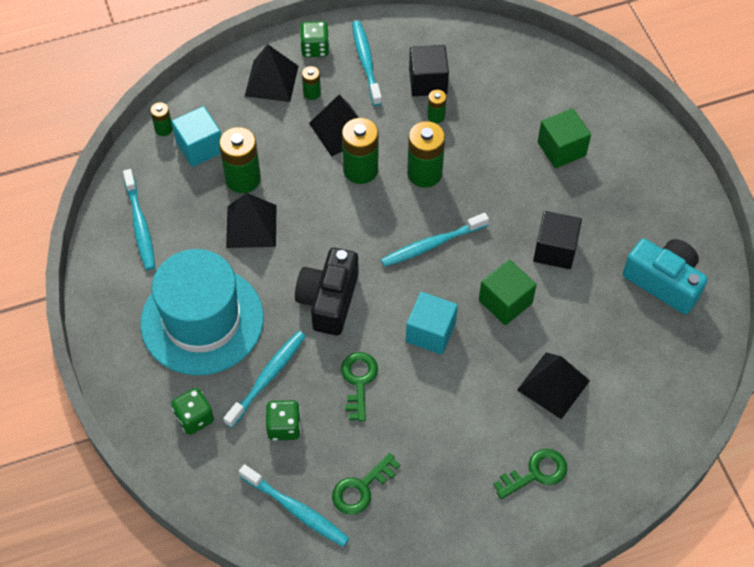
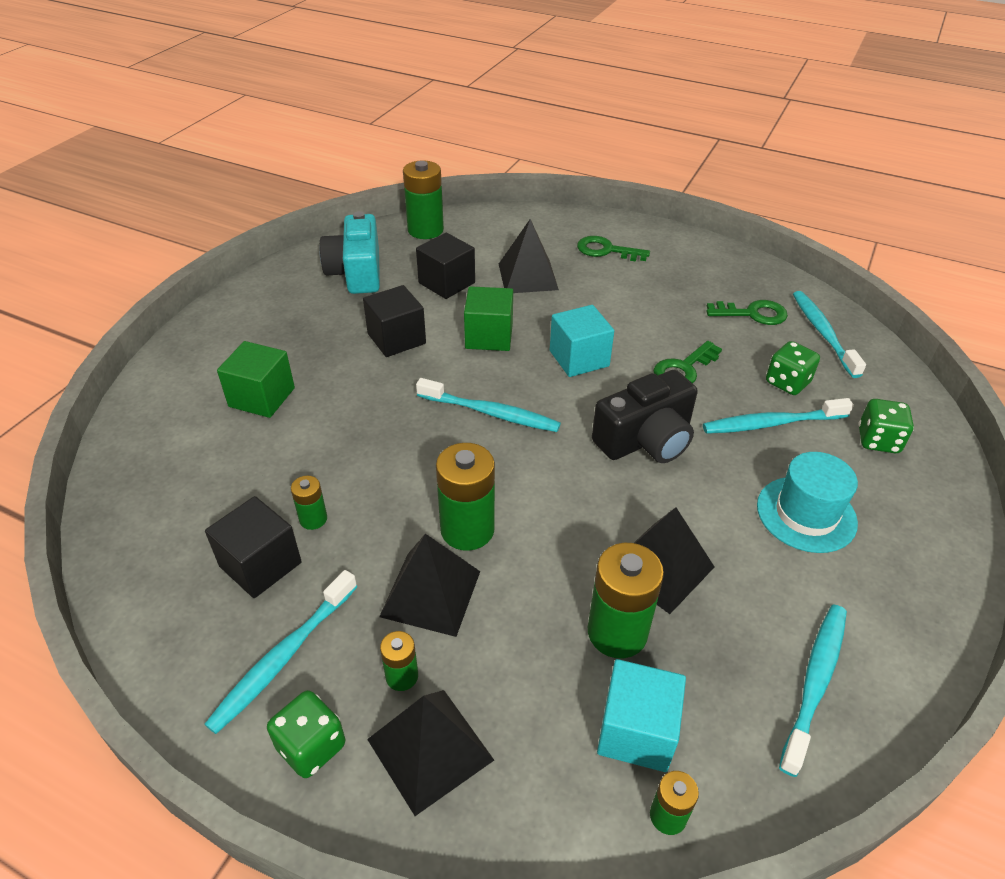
camera: 135 degrees left, 15 degrees down
turquoise hat [140,249,264,375] -> turquoise hat [757,452,858,553], size x0.56
green battery [407,121,445,188] -> green battery moved to [403,160,444,239]
none -> black cube [416,233,475,299]

